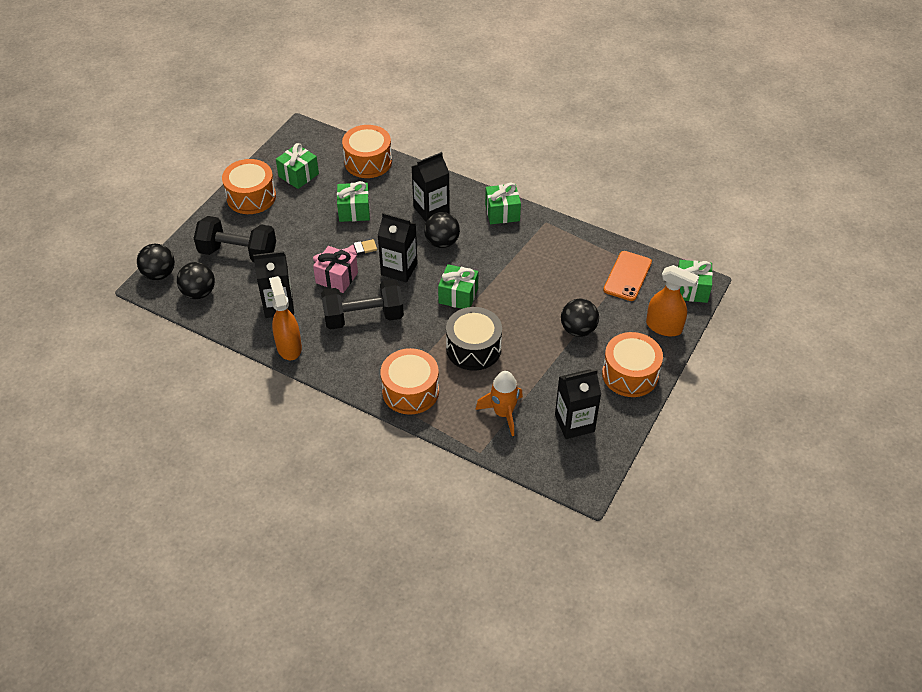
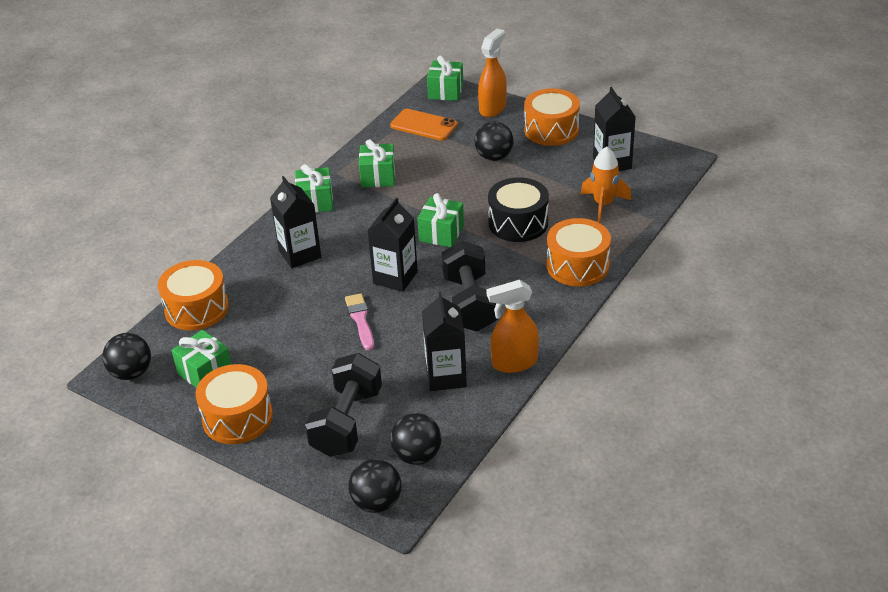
camera: 85 degrees left, 10 degrees down
pink gift [313,246,358,293] -> none
green gift [337,181,370,222] -> green gift moved to [359,139,395,188]
black ball [424,212,460,248] -> black ball moved to [102,333,151,380]

